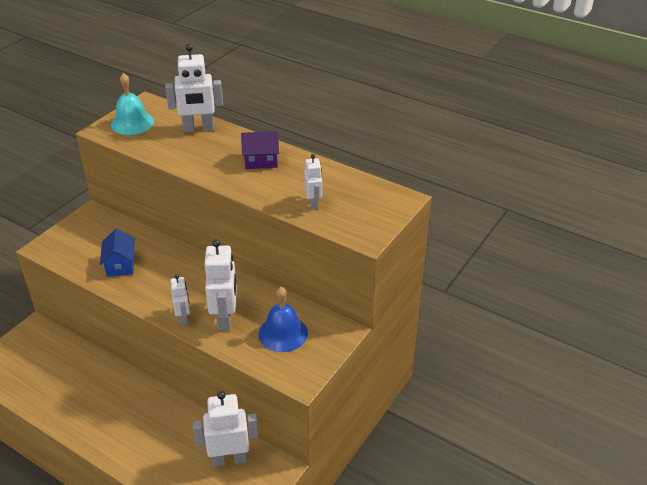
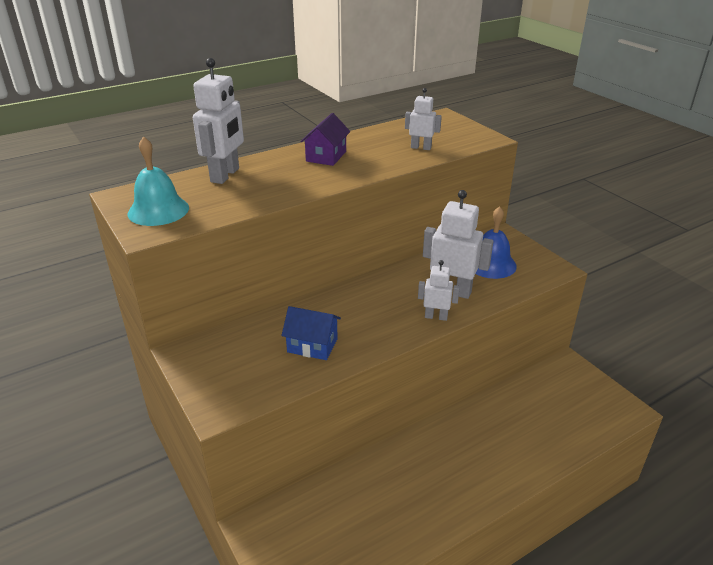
camera: 65 degrees left, 5 degrees down
white robot [193,391,259,467] -> none

